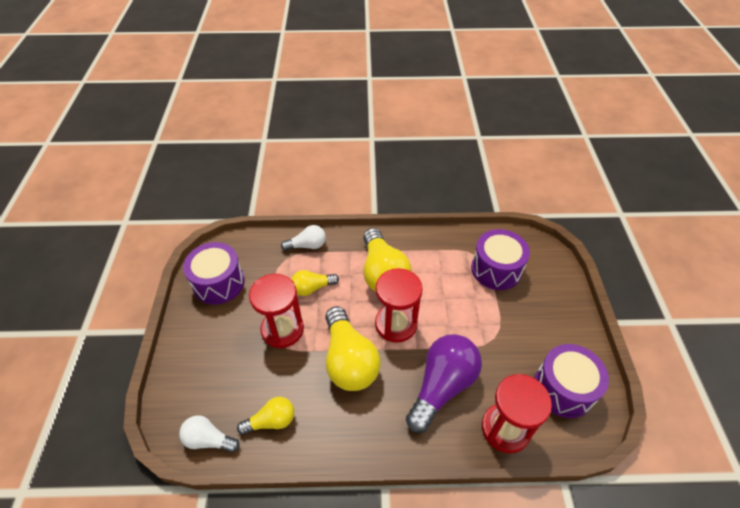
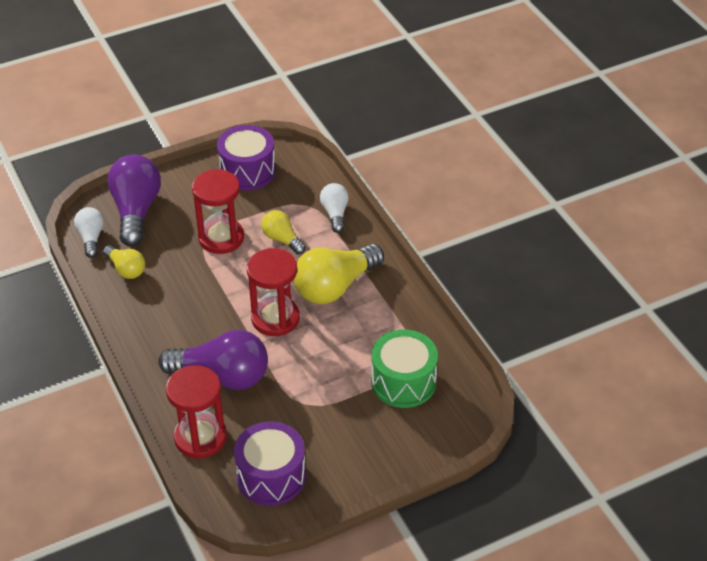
camera: 65 degrees right, 5 degrees down
white light bulb [281,225,326,251] -> white light bulb turned 150 degrees counterclockwise [320,183,349,233]
yellow light bulb [325,306,381,391] -> none
purple drum [471,229,530,290] -> green drum [371,329,438,408]
none -> purple light bulb [107,154,161,247]

